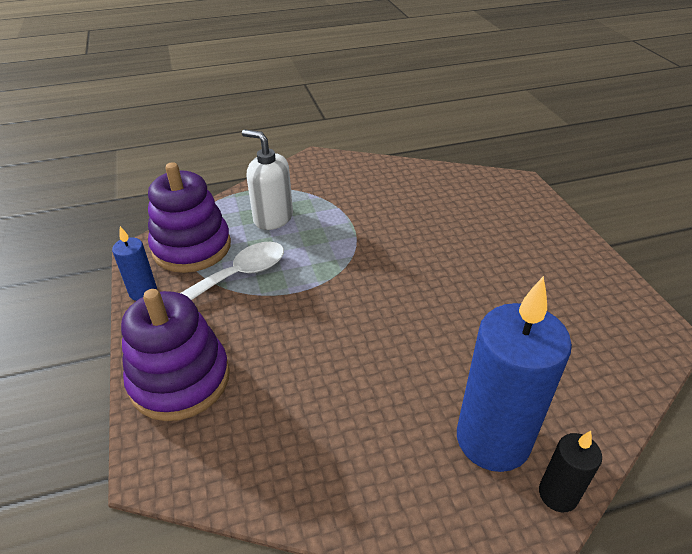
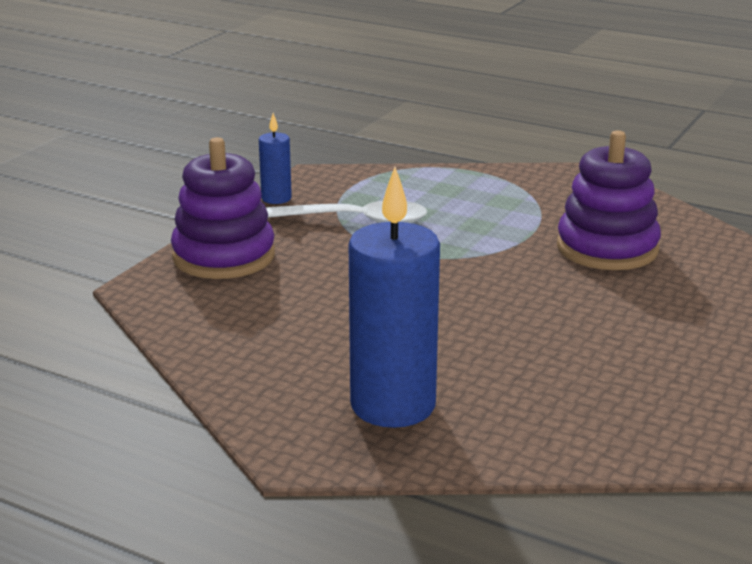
camera: 45 degrees right, 15 degrees down
purple stacking toy [148,162,231,273] -> purple stacking toy moved to [557,130,661,270]
white soap dispenser [242,129,293,230] -> none
black candle [539,431,602,512] -> none

